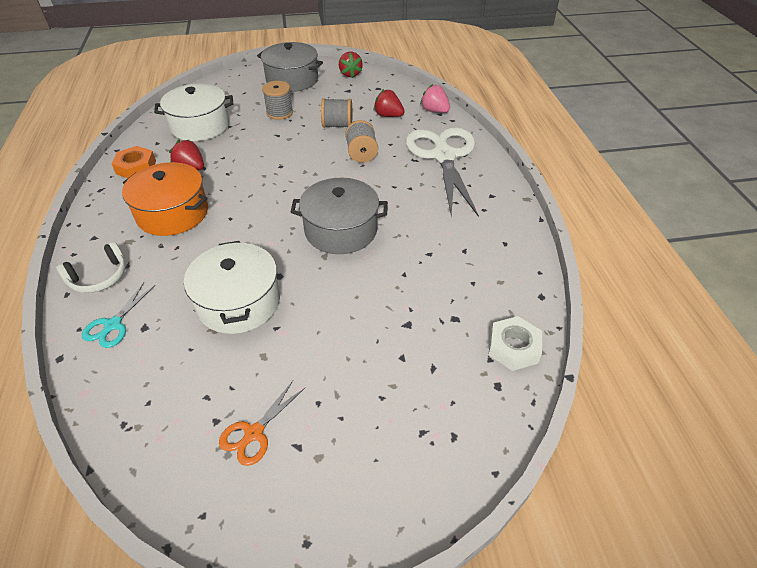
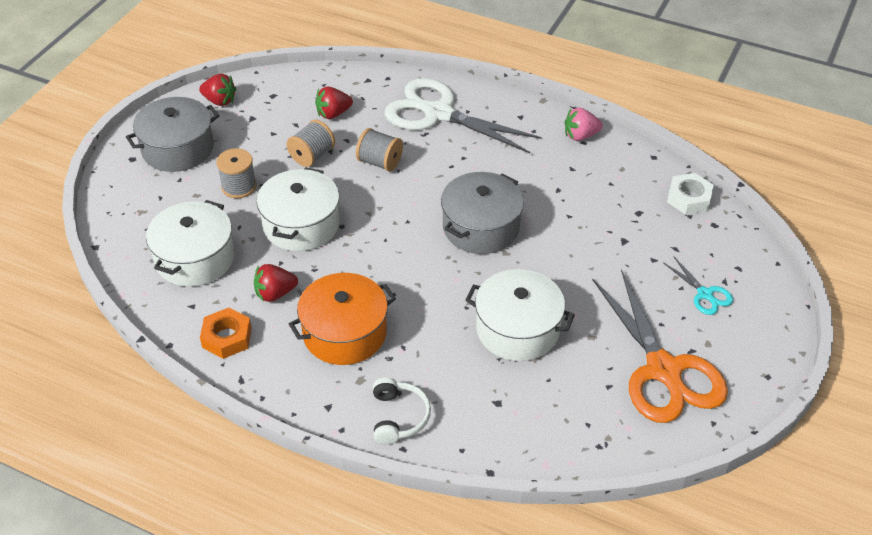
camera: 55 degrees left, 0 degrees up
turquoise scissors [82,282,155,348] -> turquoise scissors moved to [663,256,733,315]
orange scissors [219,381,305,466] -> orange scissors [592,269,728,423], size x2.26
pink strawberry [420,84,450,113] -> pink strawberry moved to [565,108,603,141]
none -> white pot [256,168,340,251]

